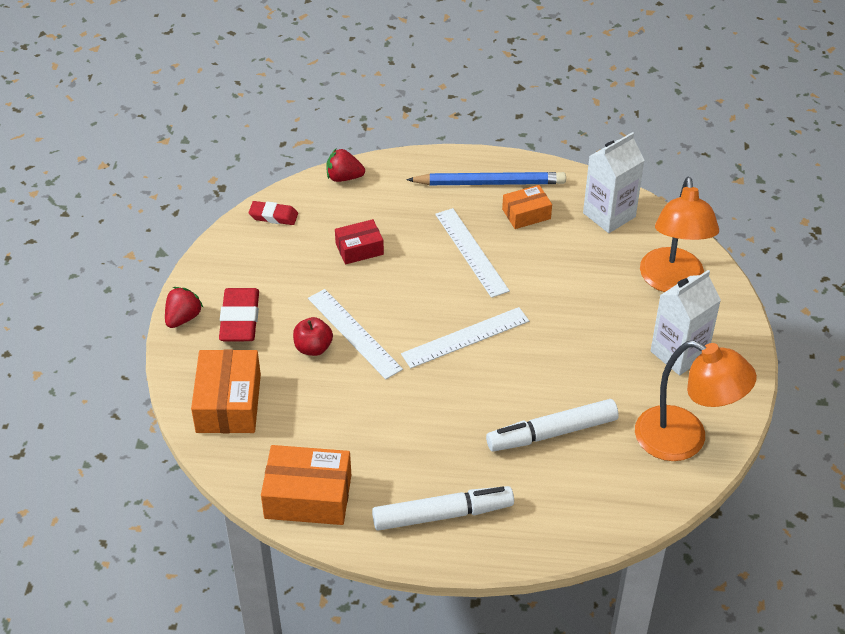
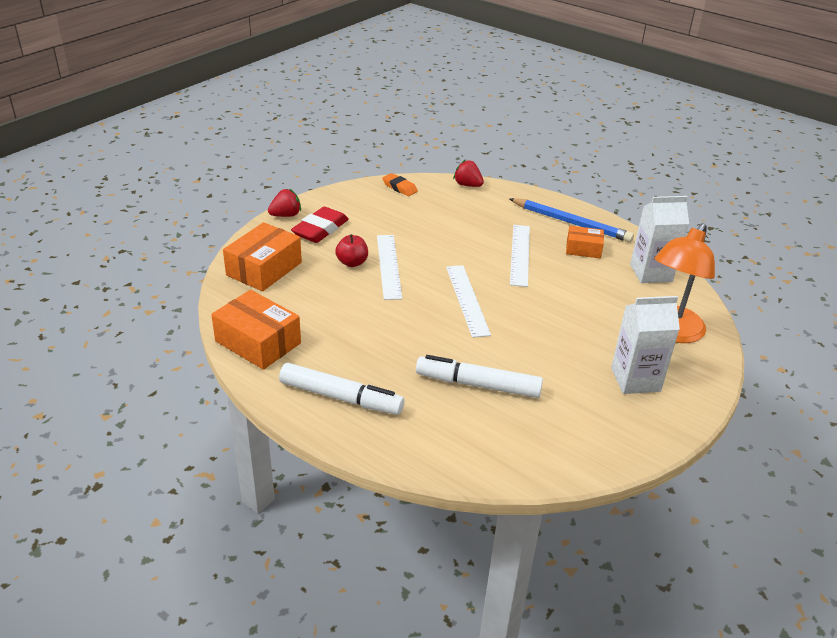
camera: 30 degrees right, 10 degrees down
red eraser [248,201,298,225] -> orange eraser [382,173,418,196]
red box [335,219,384,264] -> none
white ruler [401,307,529,368] -> white ruler turned 75 degrees clockwise [446,265,491,338]
orange lamp [635,341,757,461] -> none

